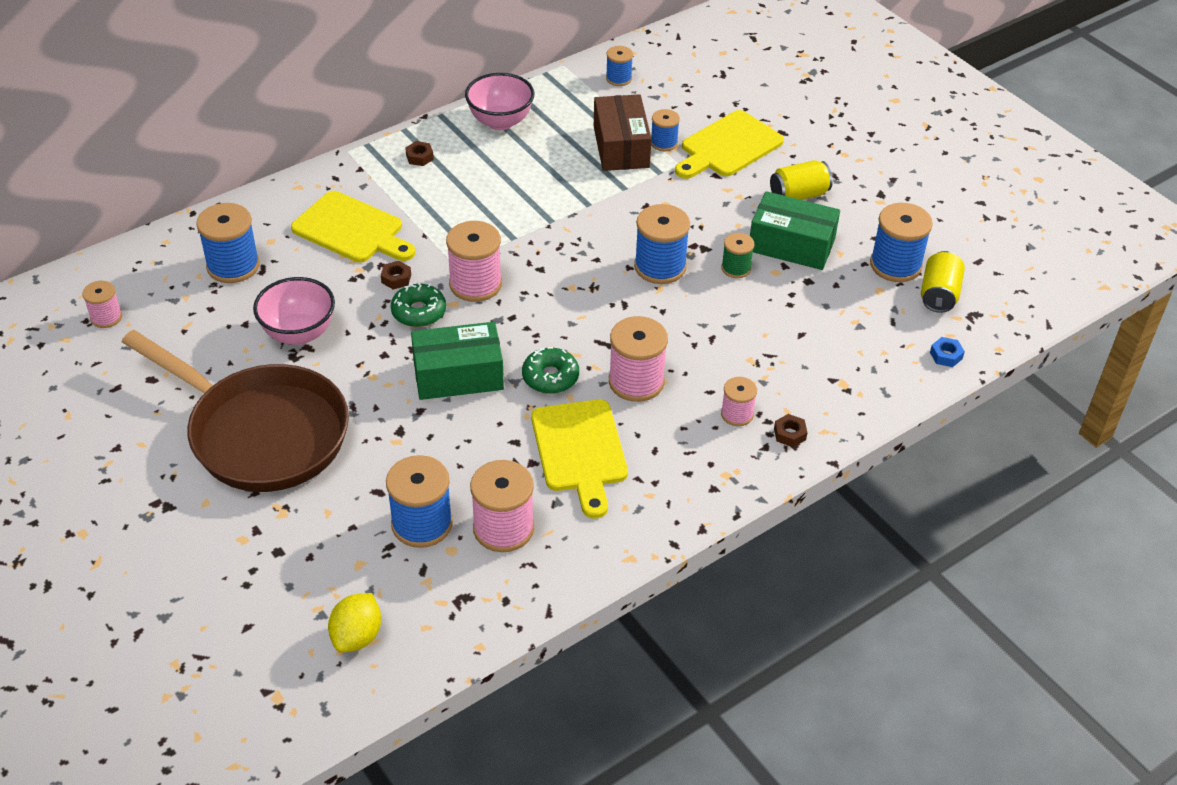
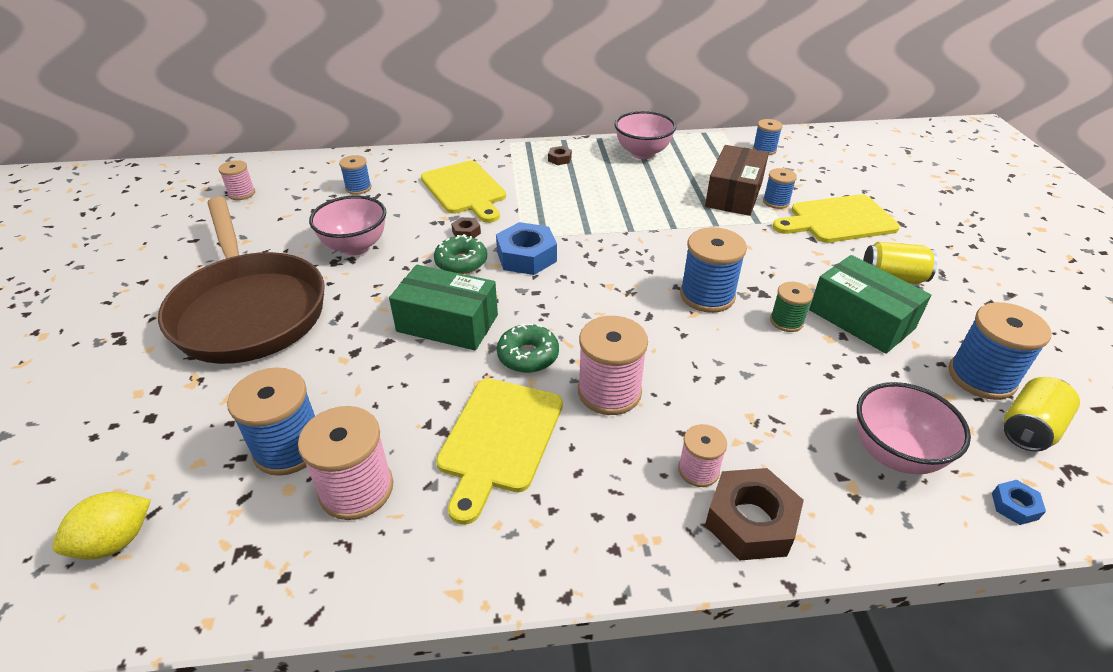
camera: 30 degrees right, 5 degrees down
blue spool [196,203,260,283] -> blue spool [339,155,371,195], size x0.58
pink spool [446,221,502,302] -> blue nut [496,222,557,275]
brown nut [774,414,808,447] -> brown nut [705,468,804,561], size x2.06
none -> pink bowl [857,382,971,474]

